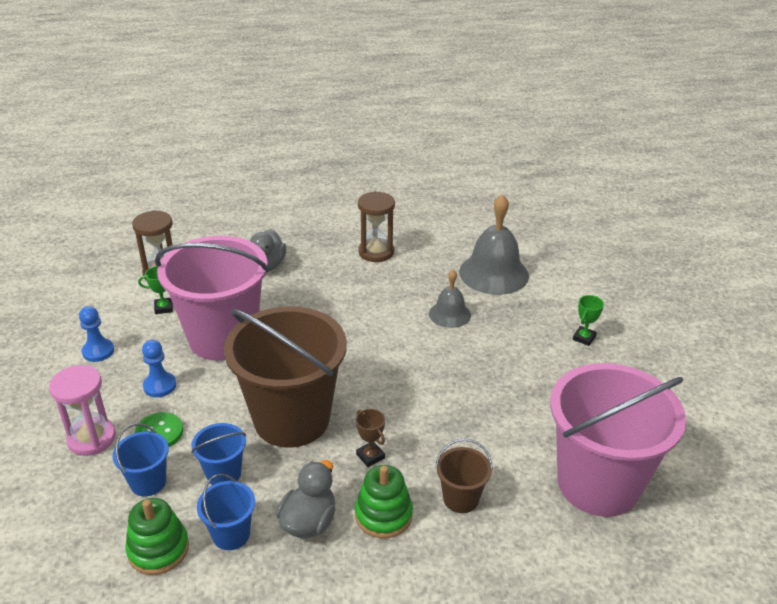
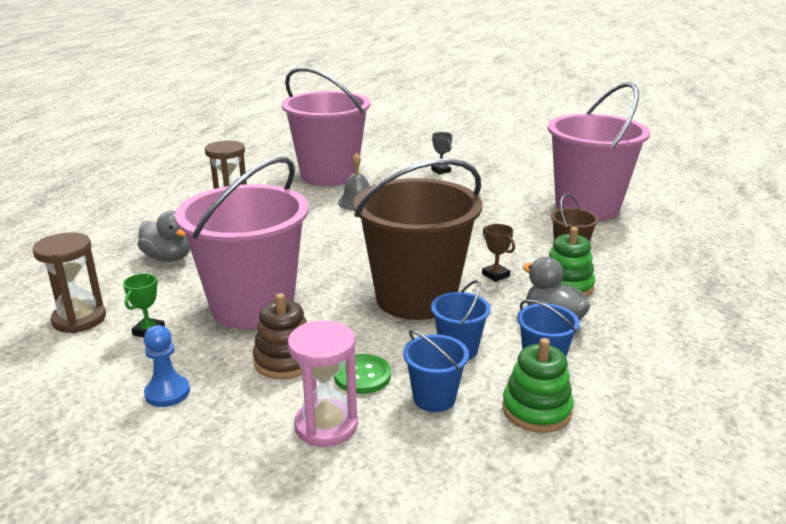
camera: 60 degrees left, 10 degrees down
blue pawn [142,340,176,397] -> brown stacking toy [253,293,307,379]
brown trophy [356,409,385,467] -> brown trophy turned 60 degrees clockwise [482,224,515,282]
grey bell [459,194,529,295] -> pink bucket [281,67,371,186]
green trophy [573,295,604,346] -> grey trophy [431,132,452,174]

